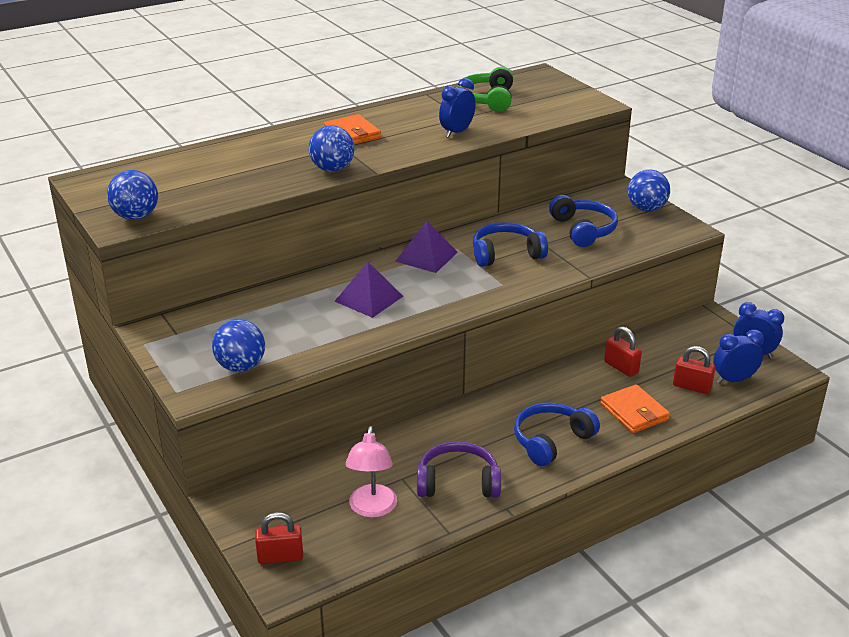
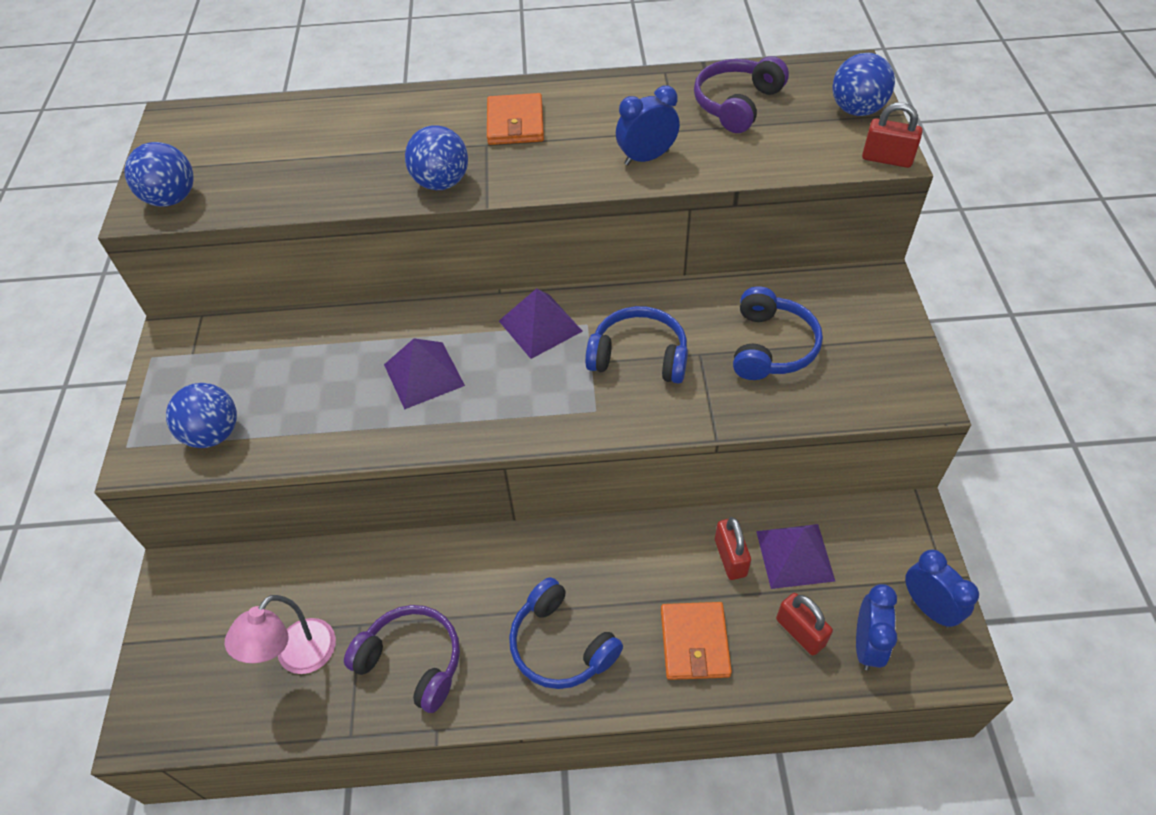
camera: 30 degrees right, 20 degrees up
red padlock [255,512,303,564] -> red padlock moved to [862,103,923,168]
green headphones [458,67,513,112] -> purple headphones [694,56,789,133]
blue headphones [514,402,600,466] -> blue headphones turned 120 degrees counterclockwise [509,577,623,689]
blue ball [628,169,670,212] -> blue ball moved to [832,53,895,116]
blue clock [713,329,764,383] -> blue clock turned 90 degrees clockwise [856,584,897,670]
none -> purple pyramid [756,524,835,589]

